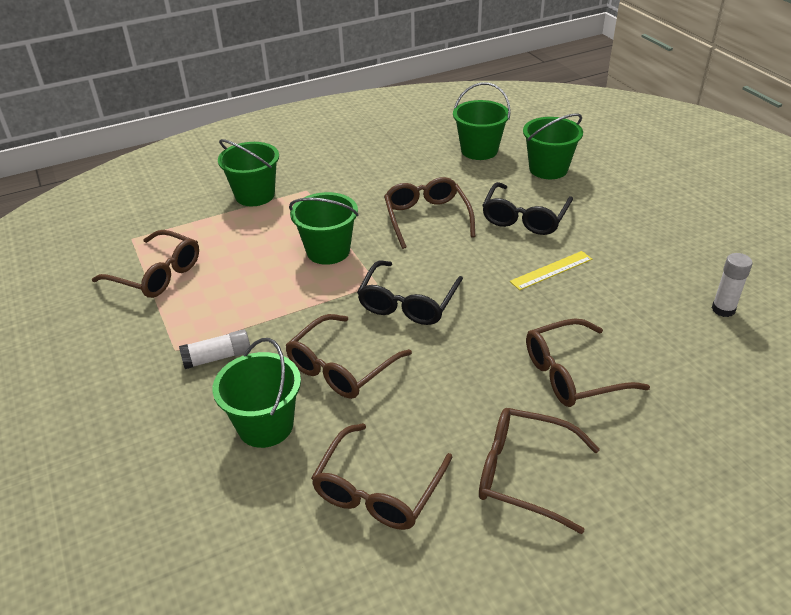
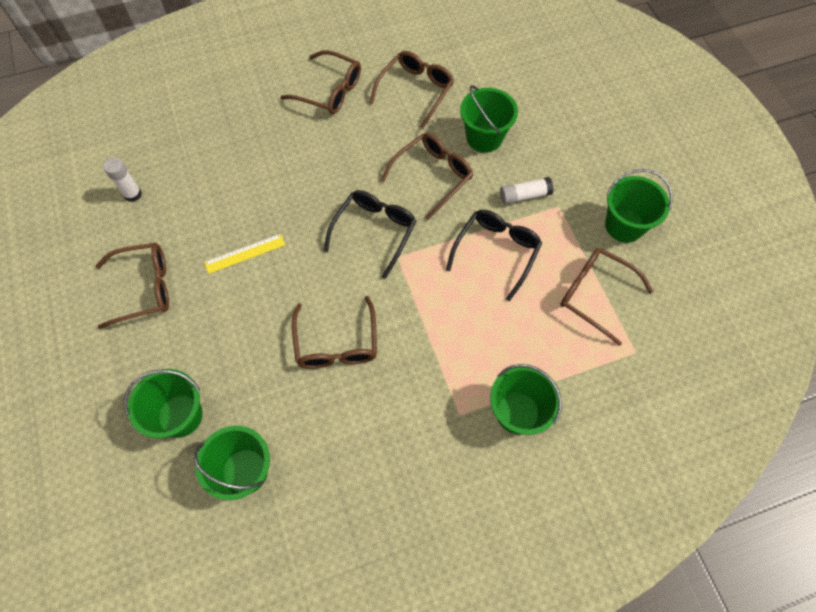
camera: 175 degrees left, 25 degrees up
green bucket [289,192,359,265] -> green bucket moved to [605,169,673,243]
black glasses [482,182,573,235] -> black glasses moved to [446,210,542,301]
brown glasses [526,318,650,407] -> brown glasses moved to [96,243,169,329]

